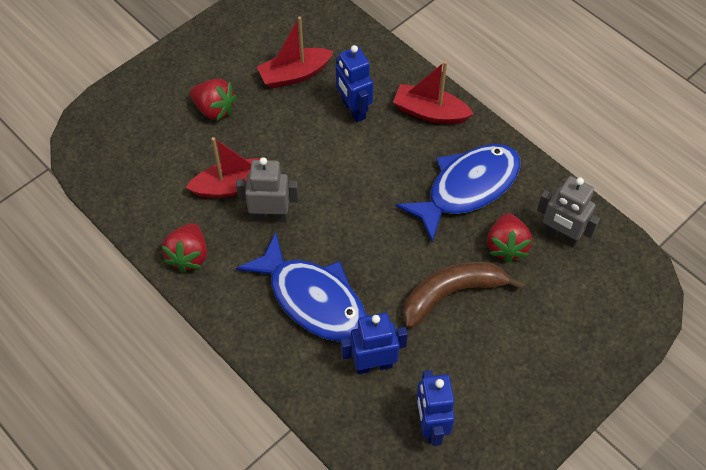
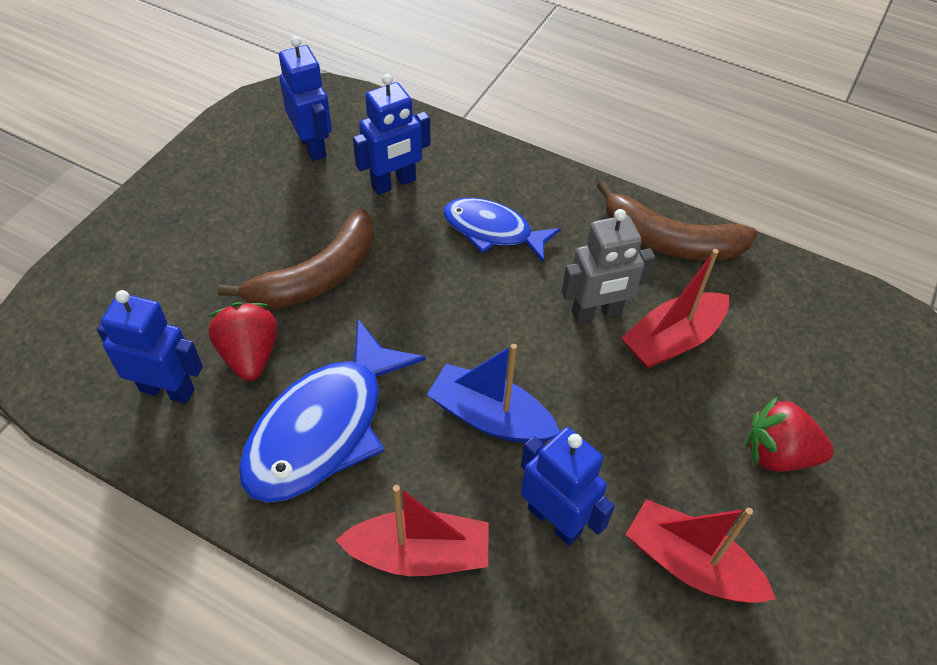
camera: 160 degrees right, 5 degrees down
red strawberry [162,223,207,273] -> brown banana [597,180,758,261]
blue fish [236,232,367,342] -> blue fish [443,198,561,263], size x0.62
red boat [257,16,334,89] -> red boat turned 105 degrees counterclockwise [625,499,776,603]
grey robot [537,176,600,248] -> blue robot [97,290,203,404]
none -> blue boat [427,344,560,443]

